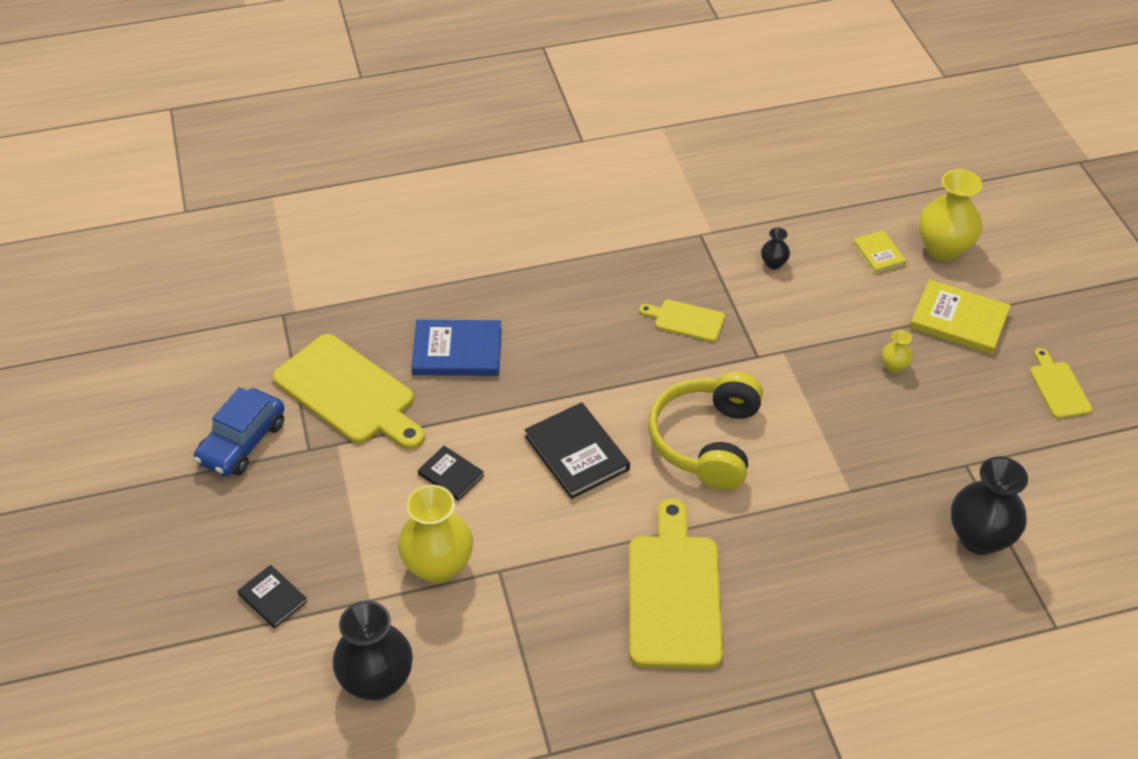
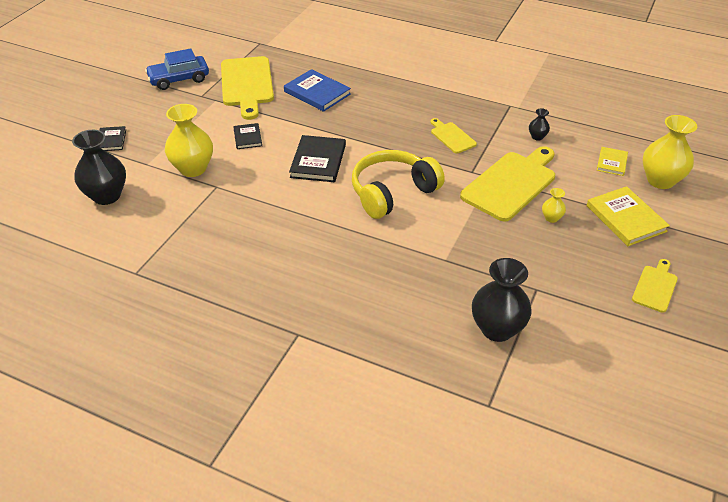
camera: 40 degrees right, 5 degrees down
yellow cutting board [629,498,723,669] -> yellow cutting board moved to [460,146,555,222]

